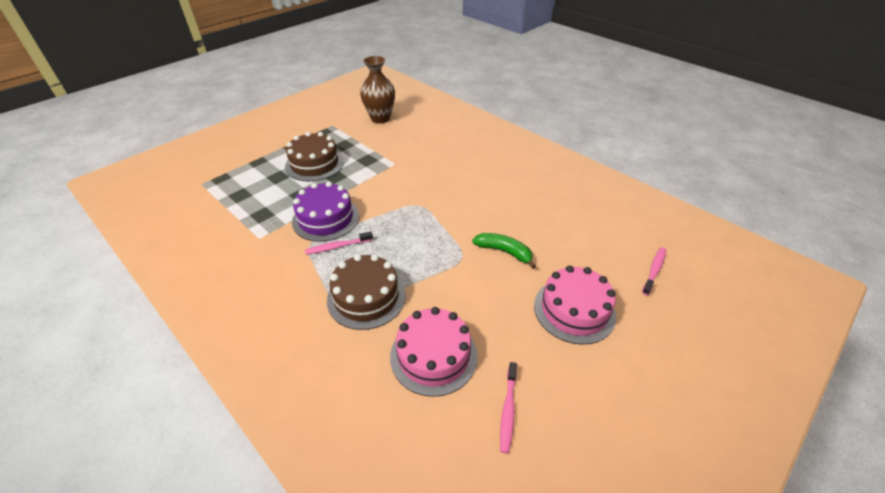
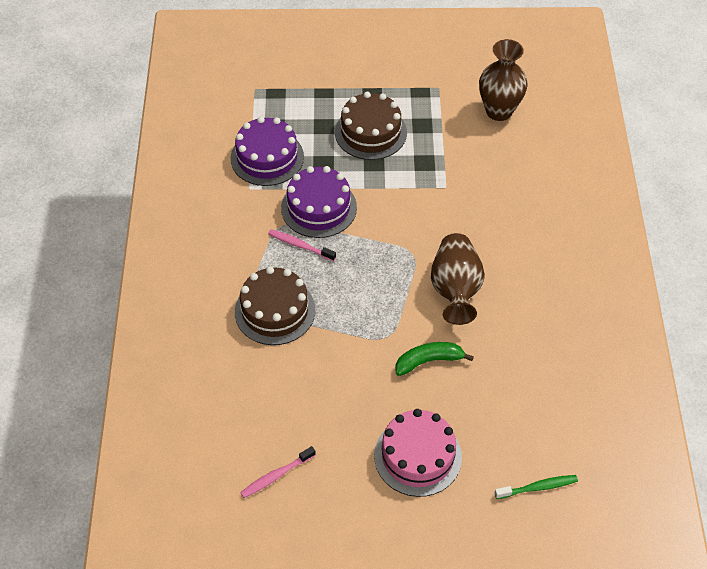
camera: 45 degrees right, 10 degrees up
pink cake [390,307,478,397] -> none
green banana [472,233,536,269] -> green banana turned 90 degrees counterclockwise [395,342,474,376]
pink toothbrush [642,247,666,295] -> green toothbrush [495,475,578,499]
none -> purple cake [231,117,304,186]
none -> brown vase [431,233,485,325]

